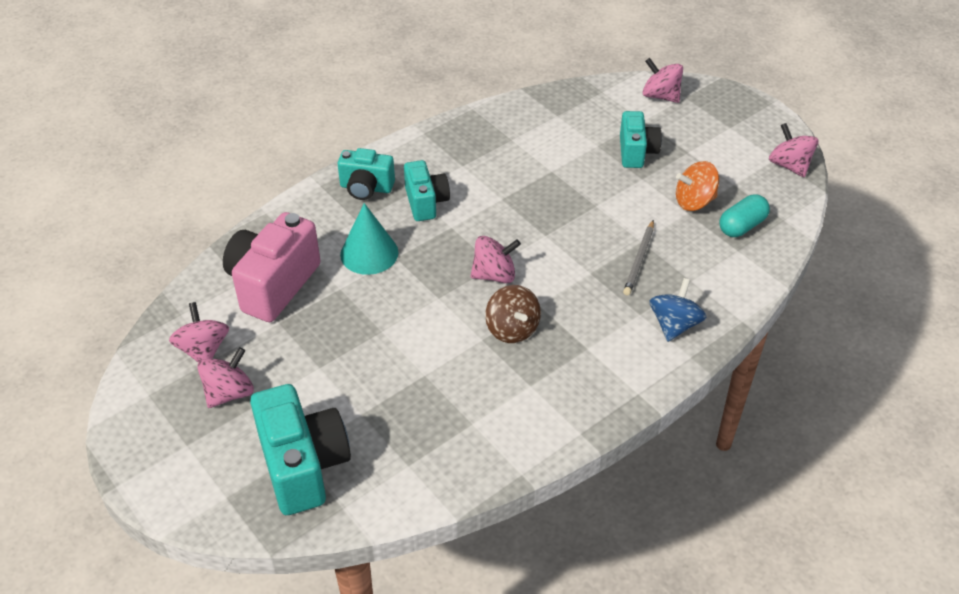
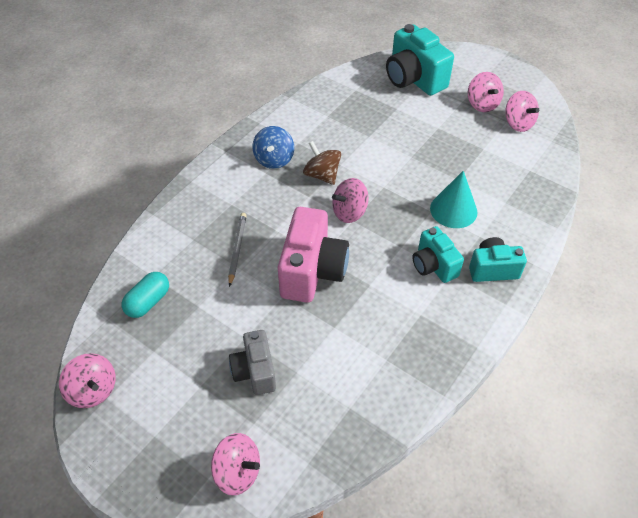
camera: 165 degrees right, 5 degrees up
pink spinning top [198,347,254,408] -> pink spinning top turned 45 degrees counterclockwise [468,72,504,112]
pink camera [223,212,321,322] -> pink camera moved to [278,207,349,303]
turquoise camera [620,111,662,168] -> grey camera [229,330,276,395]
blue spinning top [650,278,706,342] -> blue spinning top moved to [252,126,294,169]
orange spinning top [676,161,719,211] -> none

